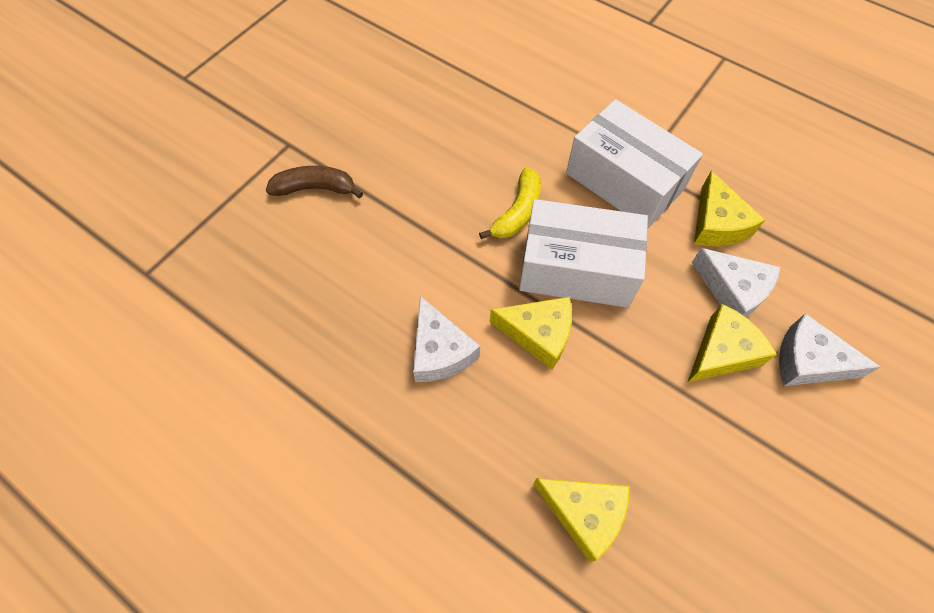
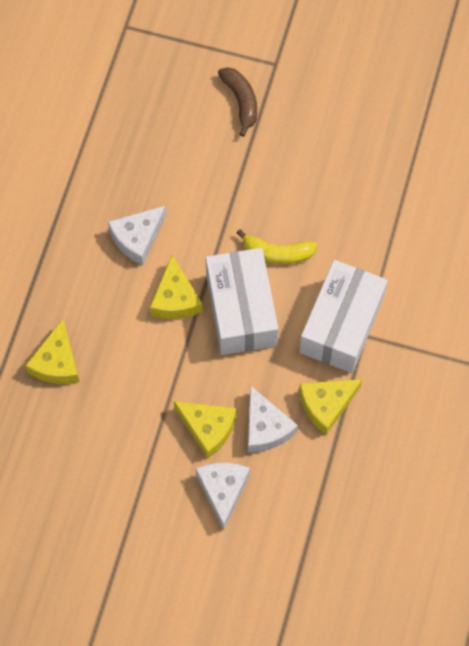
camera: 70 degrees right, 5 degrees up
white cheese [692,248,780,317] -> white cheese turned 45 degrees counterclockwise [248,385,298,452]

